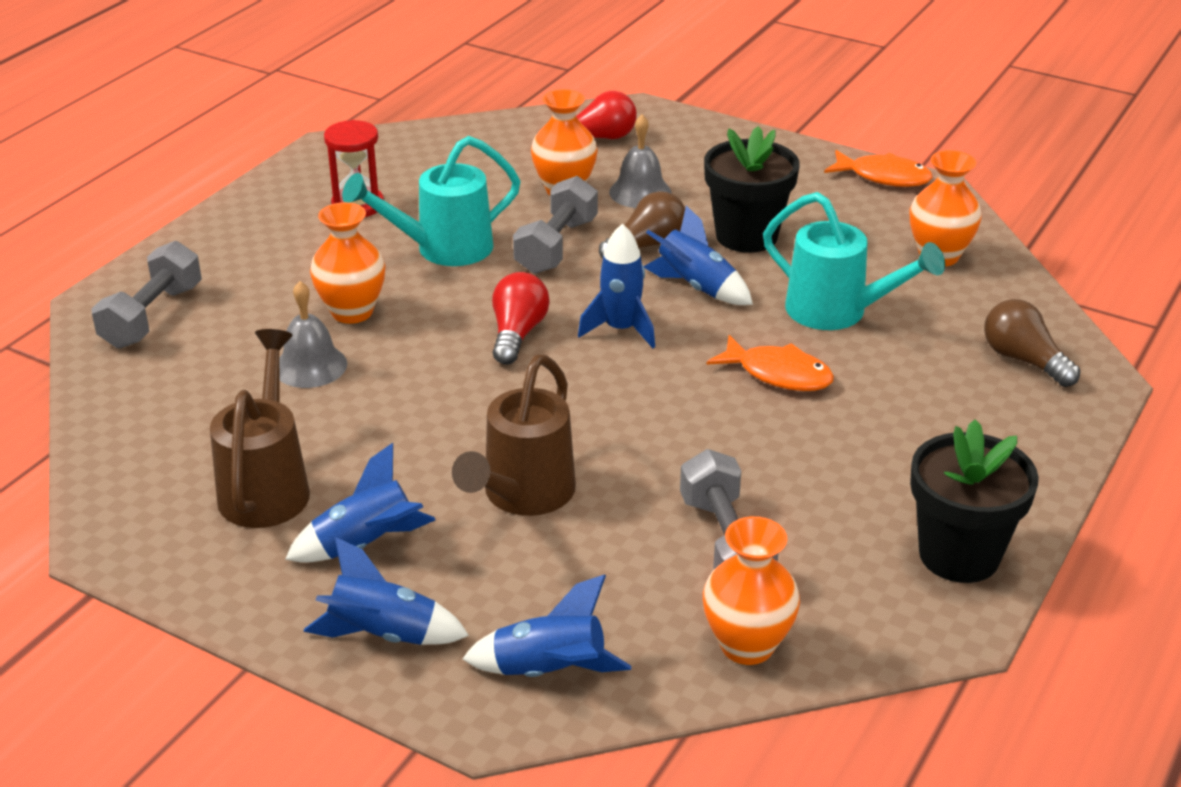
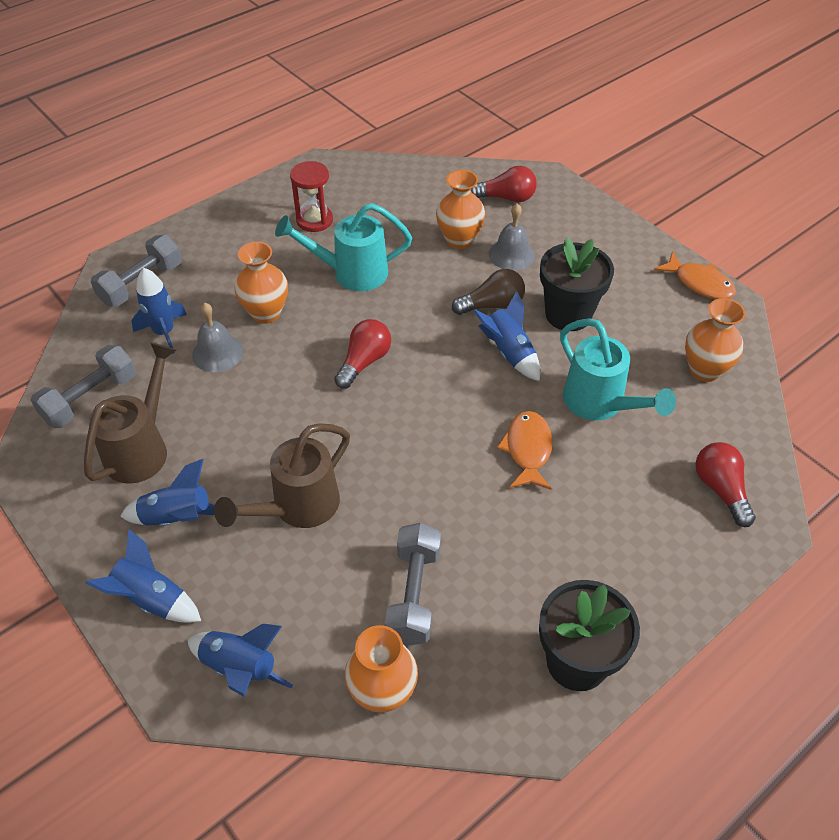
camera: 20 degrees right, 15 degrees up
grey dumbbell [513,176,598,274] -> grey dumbbell moved to [31,345,136,428]
blue rocket [578,223,655,348] -> blue rocket moved to [131,268,187,354]
orange fish [707,335,834,391] -> orange fish turned 135 degrees counterclockwise [497,411,553,490]
brown light bulb [984,299,1080,387] -> red light bulb [695,442,756,527]

